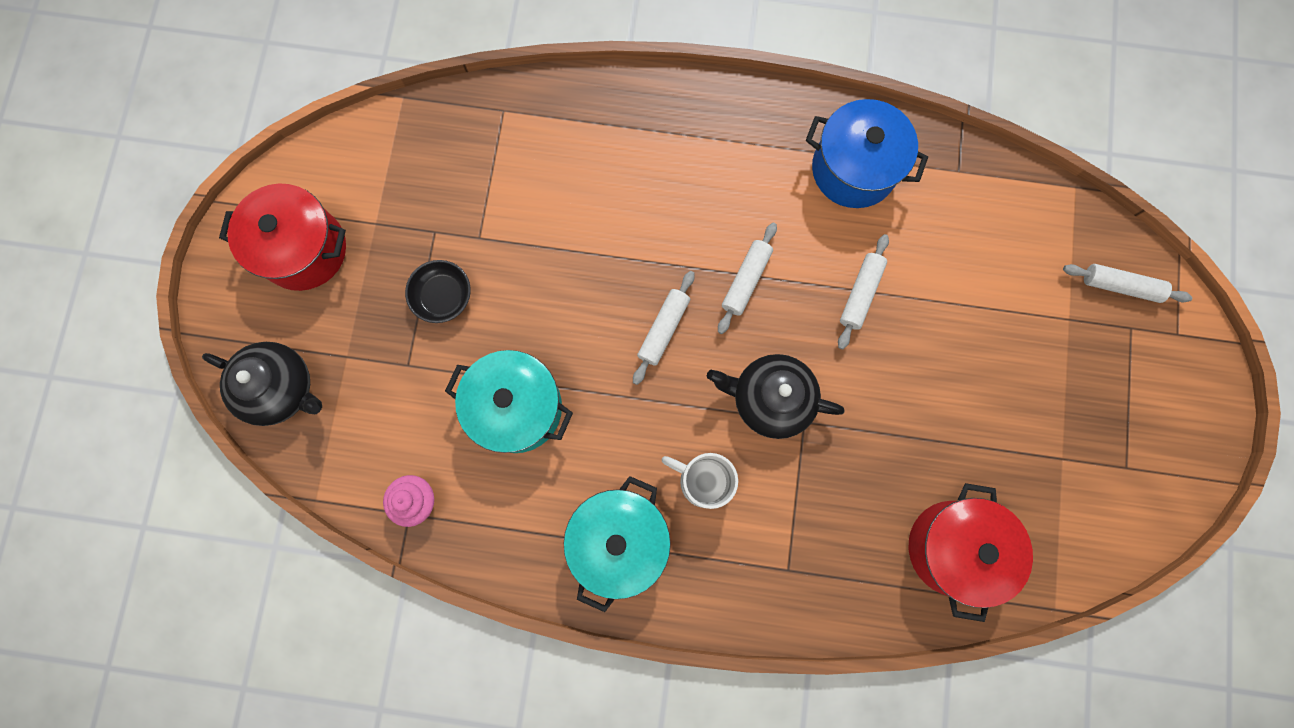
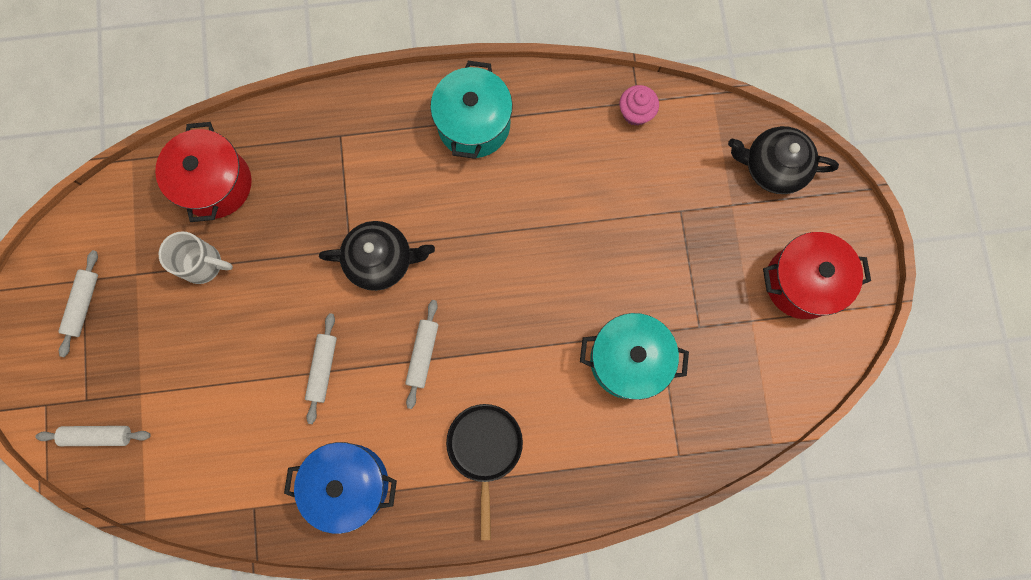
camera: 165 degrees right, 0 degrees up
black bowl [405,260,471,323] -> none
turquoise pot [445,350,573,453] -> turquoise pot moved to [580,313,689,400]
white rolling pin [633,271,695,385] -> white rolling pin moved to [58,250,98,357]
white mug [661,453,738,509] -> white mug moved to [158,231,233,284]
none -> black pan [446,404,523,540]

